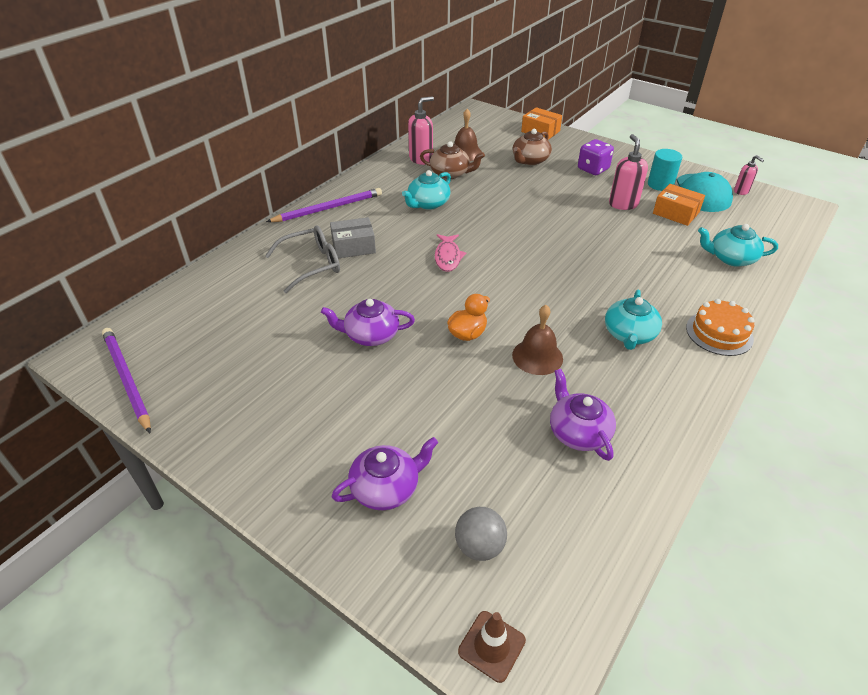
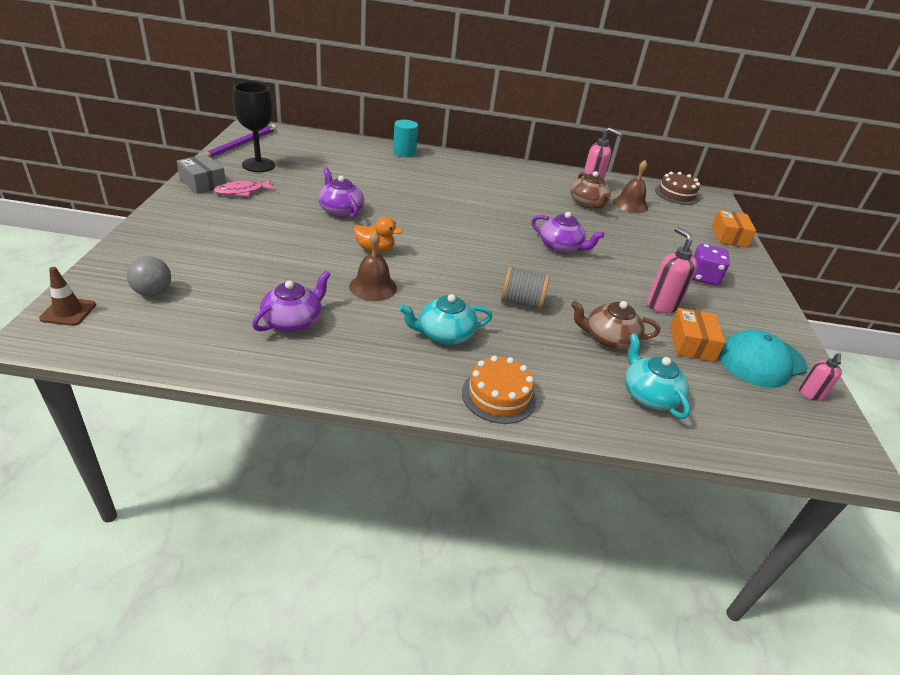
camera: 55 degrees right, 5 degrees down
grey glasses [265,225,340,293] -> none
purple pencil [266,188,382,222] -> none
grey box [330,217,376,258] -> grey box moved to [177,154,226,194]
purple teapot [332,437,438,510] -> purple teapot moved to [531,212,604,253]
turquoise teapot [402,170,451,210] -> none
pink fish [435,234,466,272] -> pink fish moved to [214,180,277,196]
brown teapot [513,129,552,165] -> brown teapot moved to [571,301,660,349]
pink soap dispenser [609,134,648,210] -> pink soap dispenser turned 75 degrees counterclockwise [647,227,697,313]
turquoise cylinder [648,149,682,191] -> turquoise cylinder moved to [393,120,418,157]
none -> black goblet [233,82,275,172]
none -> grey spool [501,266,550,310]
none -> brown cake [655,171,700,205]

